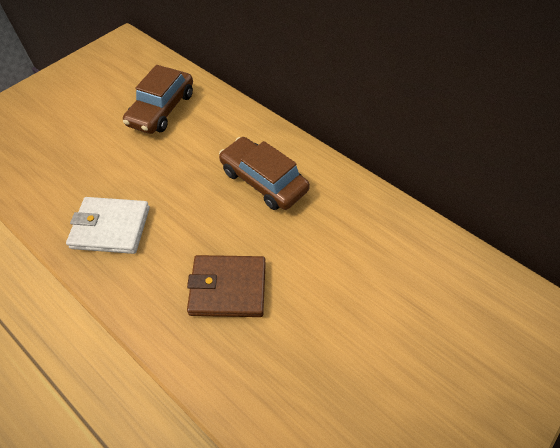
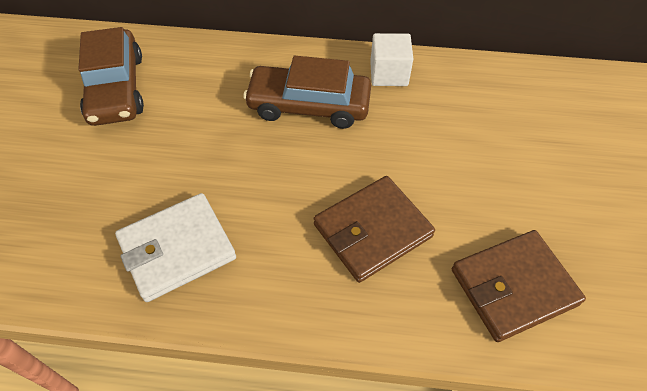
camera: 35 degrees left, 0 degrees up
none -> white cube [370,33,413,86]
none -> brown wallet [452,230,586,342]

